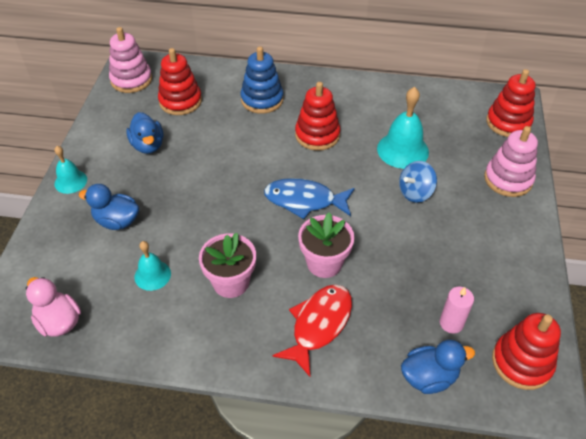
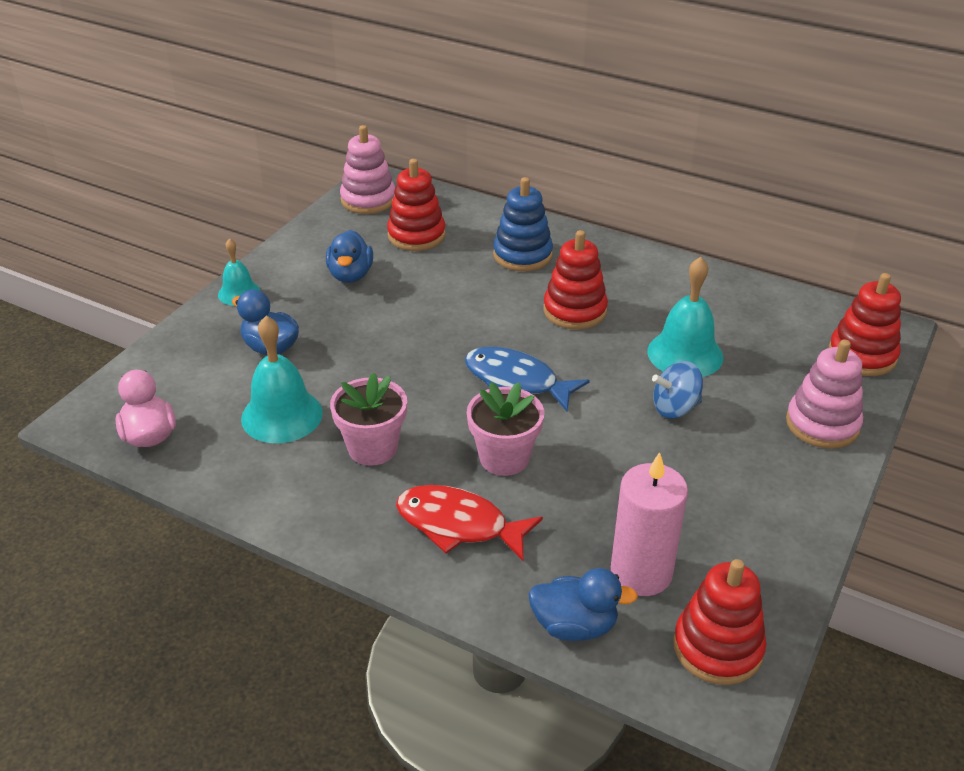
camera: 20 degrees right, 10 degrees down
turquoise bell [135,241,171,291] -> turquoise bell [241,316,323,443], size x1.68
red fish [273,285,352,377] -> red fish turned 120 degrees counterclockwise [396,485,543,561]
pink candle [440,287,474,334] -> pink candle [611,452,688,596], size x1.75

